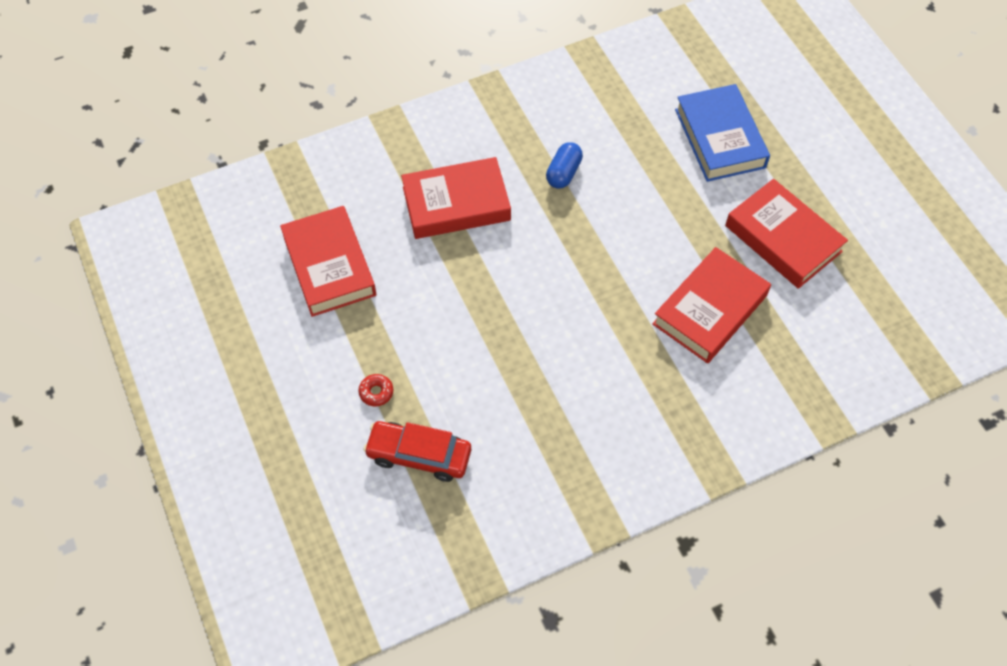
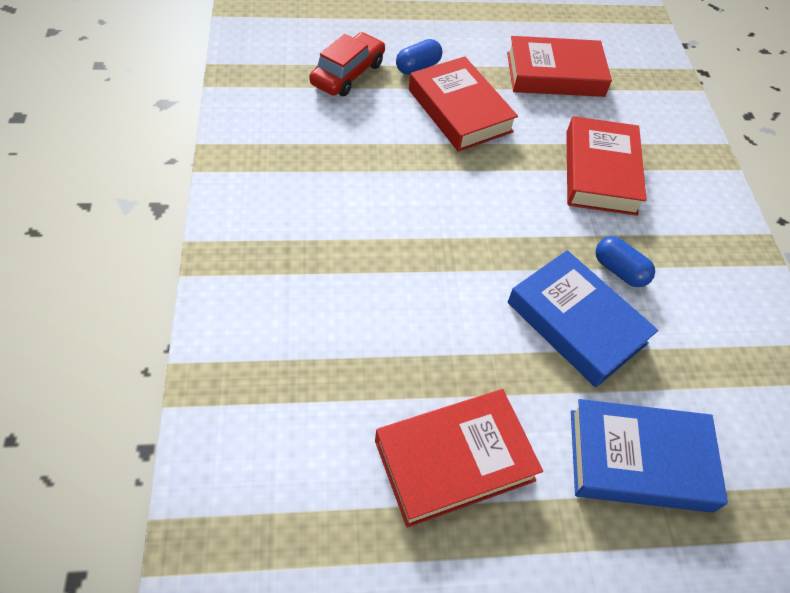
camera: 105 degrees right, 5 degrees down
red donut [358,374,393,406] -> blue capsule [396,39,442,75]
red book [652,247,771,363] -> red book moved to [409,56,518,152]
none -> blue book [508,250,658,387]

